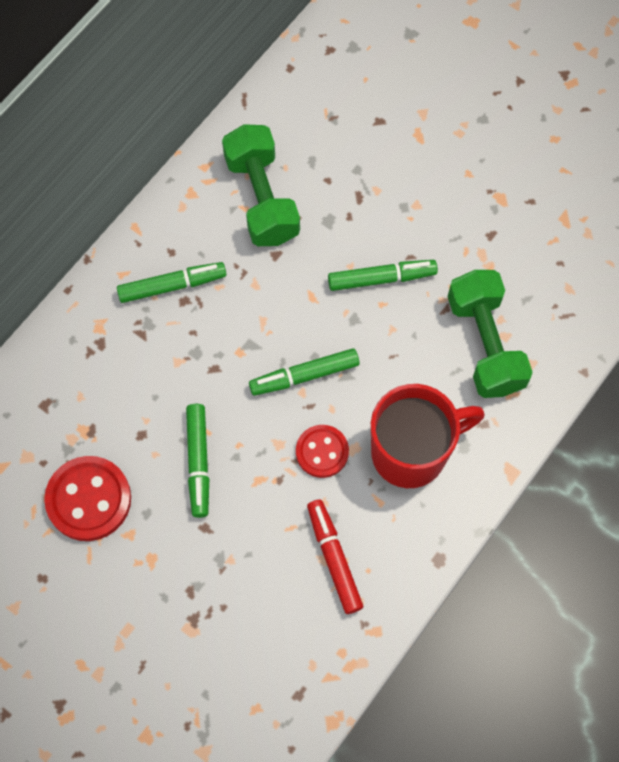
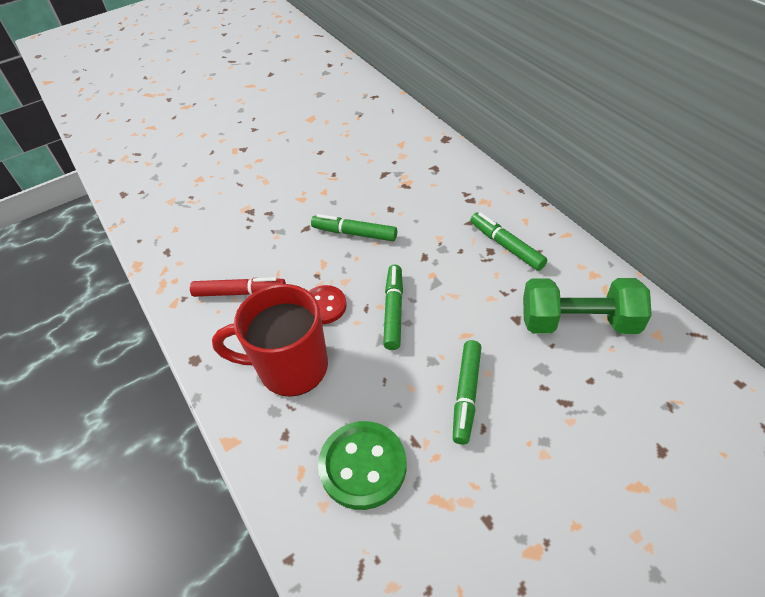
camera: 115 degrees right, 20 degrees down
red button [44,456,131,541] -> none
green marker [117,262,226,303] -> green marker turned 135 degrees clockwise [470,212,547,271]
red mug [371,384,485,488] -> red mug turned 90 degrees clockwise [212,284,328,397]
green dumbbell [448,270,533,398] -> green button [318,421,406,510]

